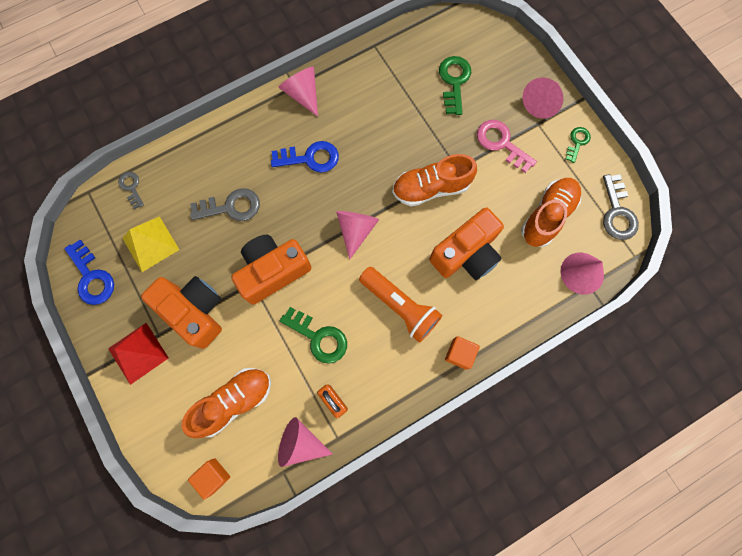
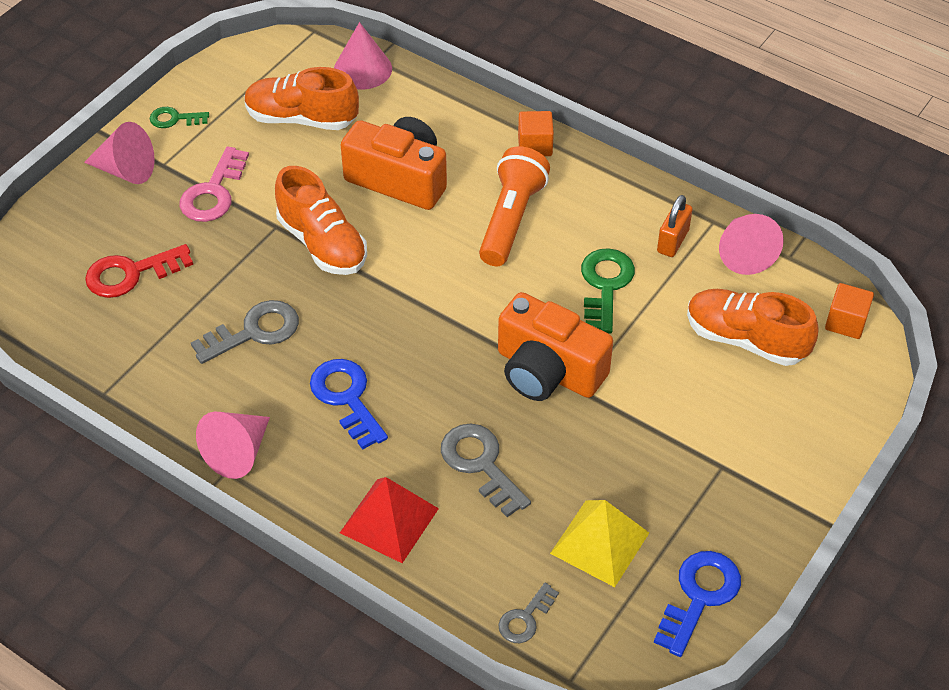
camera: 115 degrees left, 25 degrees down
red pyramid [108,323,169,385] -> red pyramid moved to [340,477,439,563]
orange camera [141,276,222,349] -> none
pink cone [336,211,379,260] -> none
green key [439,56,471,115] -> red key [85,244,193,298]
grey key [603,174,639,240] -> grey key moved to [191,300,299,364]

